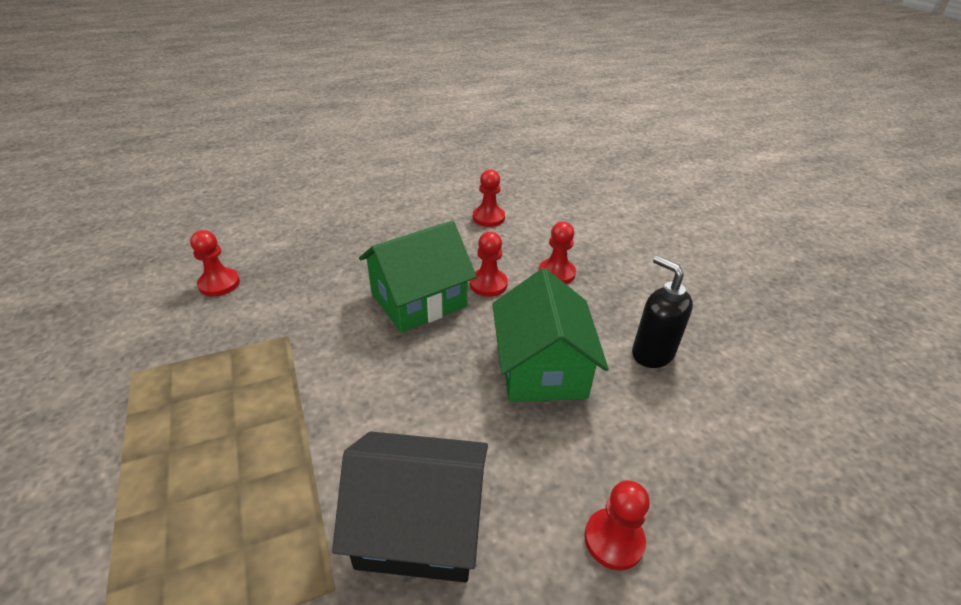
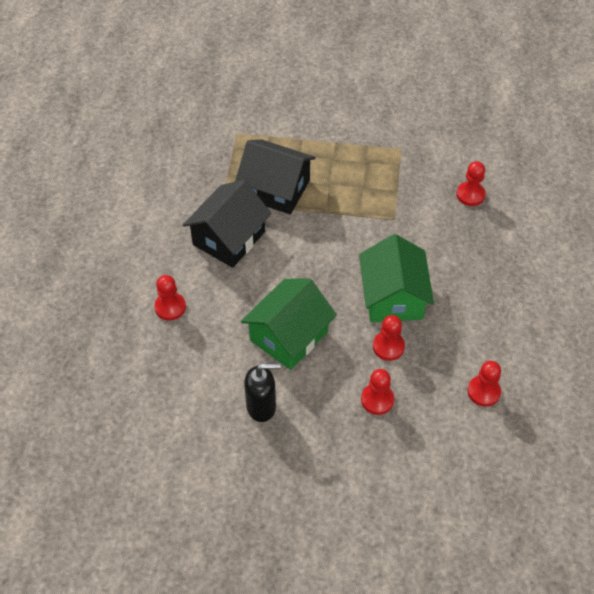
camera: 120 degrees right, 15 degrees up
green house [492,268,609,402] -> green house turned 75 degrees counterclockwise [241,278,337,370]
none -> black house [235,139,316,214]

